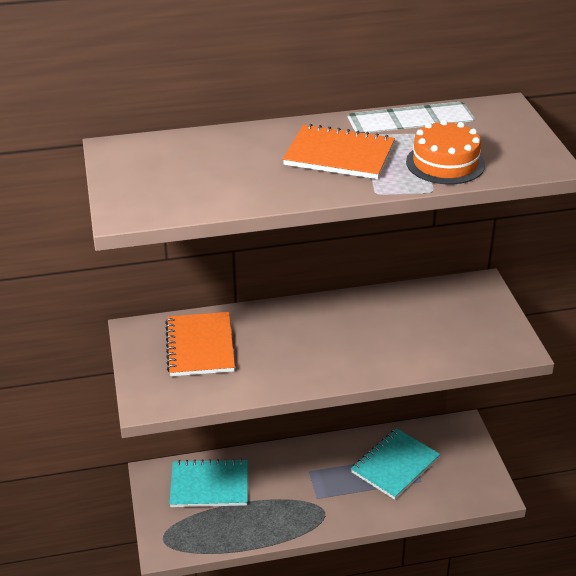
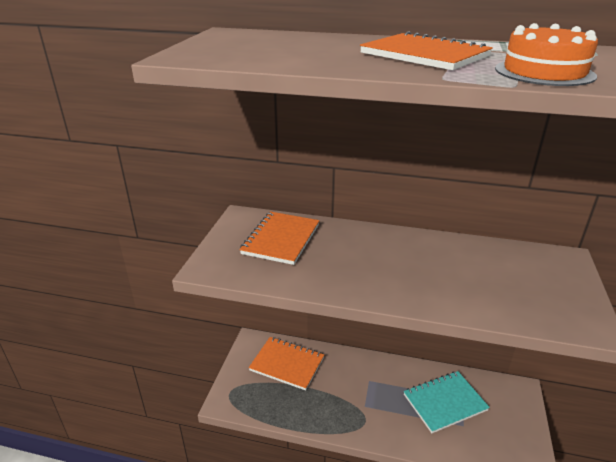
camera: 25 degrees right, 5 degrees down
turquoise notebook [169,459,248,507] -> orange notebook [249,337,324,391]

